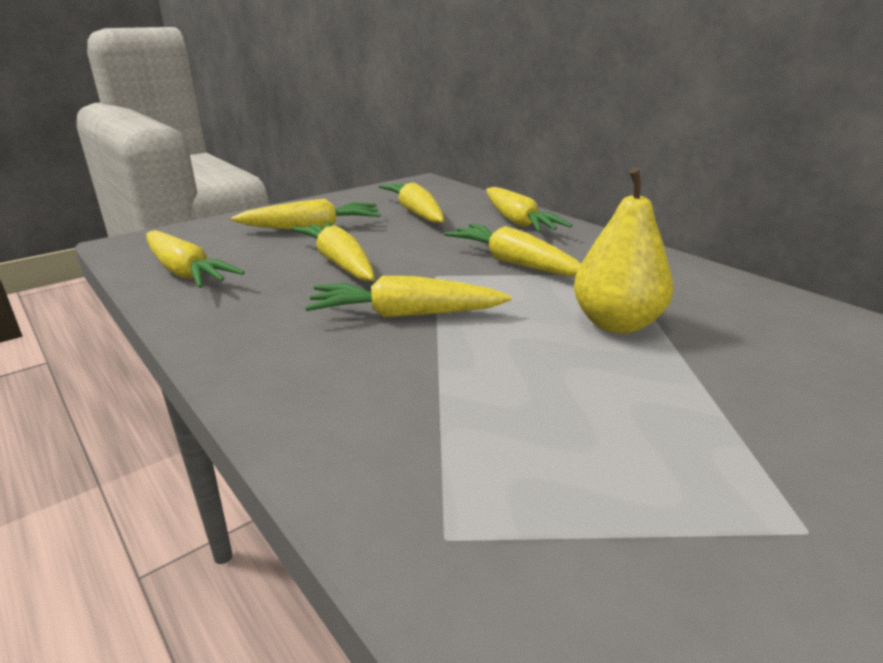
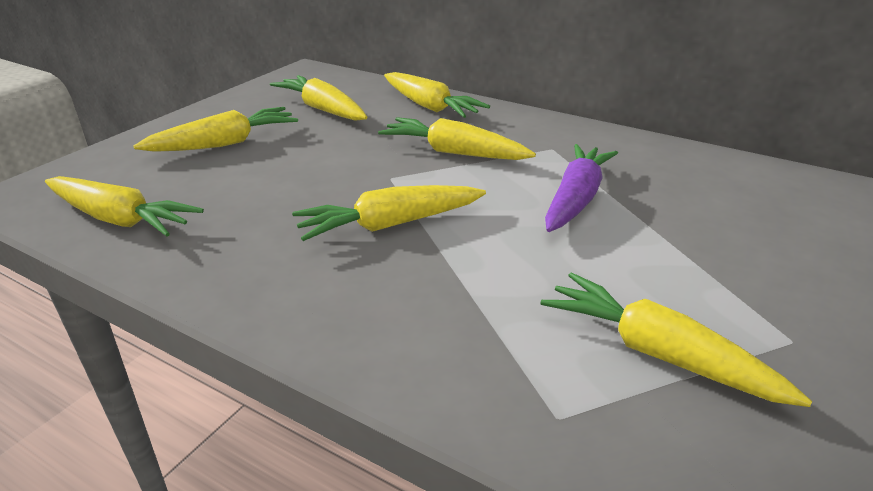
camera: 20 degrees left, 5 degrees up
yellow carrot [291,221,375,281] -> yellow carrot moved to [541,272,812,407]
yellow pear [574,168,674,334] -> purple carrot [545,144,618,232]

